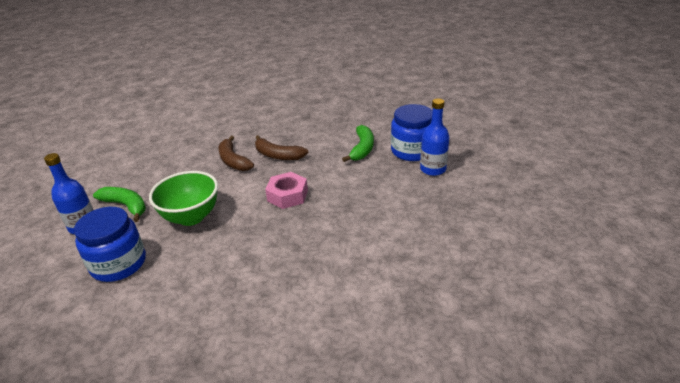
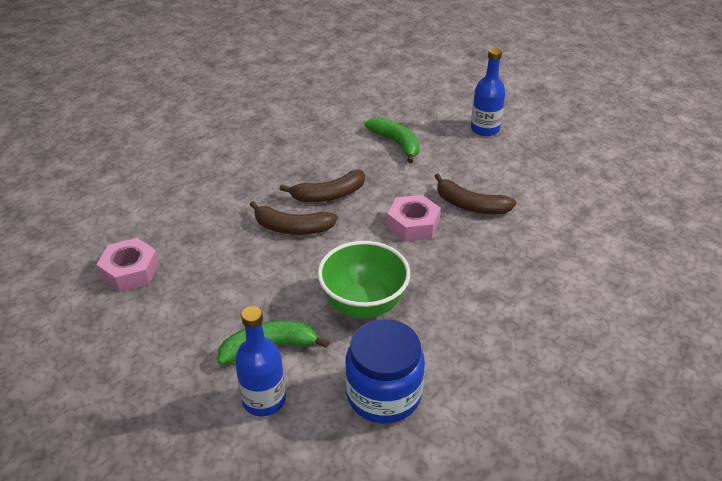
camera: 50 degrees left, 5 degrees up
blue jar [391,104,432,161] -> none
none -> pink nut [96,238,160,292]
none -> brown banana [434,173,516,214]

